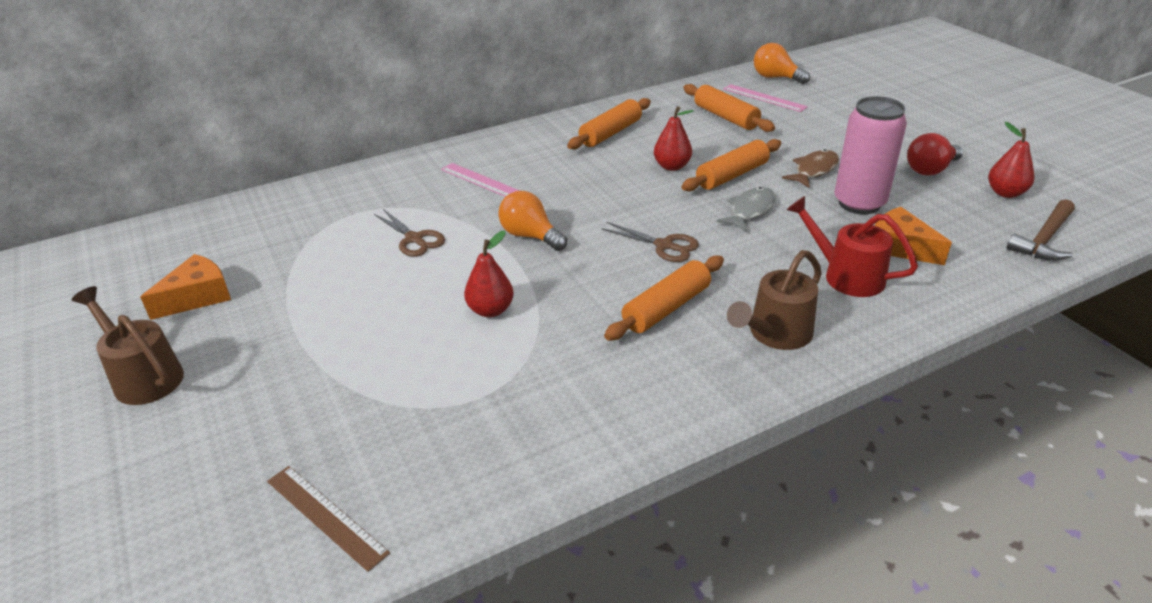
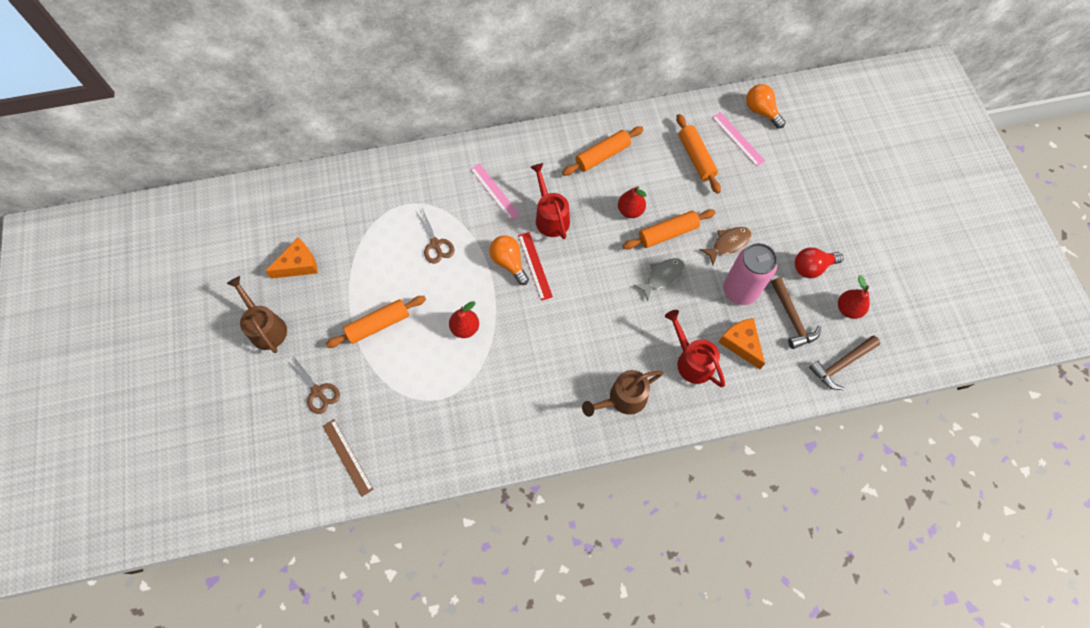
camera: 15 degrees right, 30 degrees up
brown scissors [601,222,699,262] -> brown scissors moved to [287,356,340,414]
orange rolling pin [604,255,724,341] -> orange rolling pin moved to [326,296,426,348]
none -> red ruler [518,232,553,301]
none -> red watering can [530,163,570,239]
none -> brown hammer [771,277,821,349]

